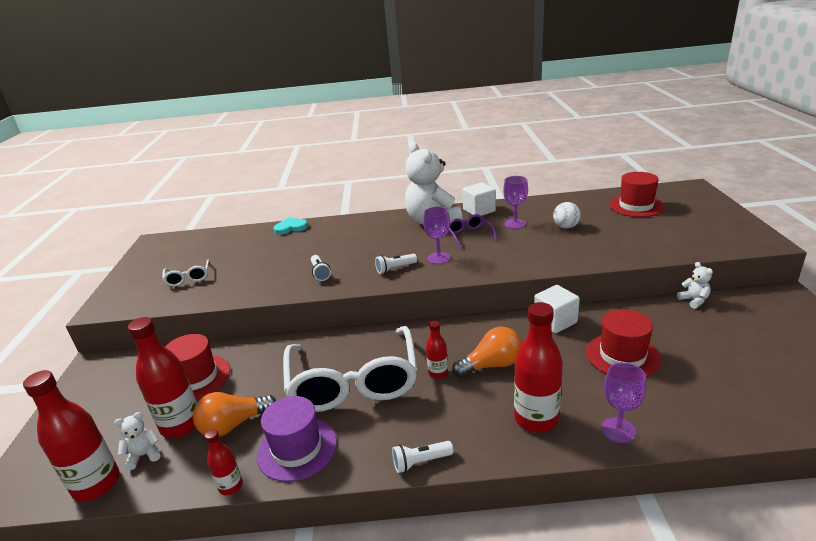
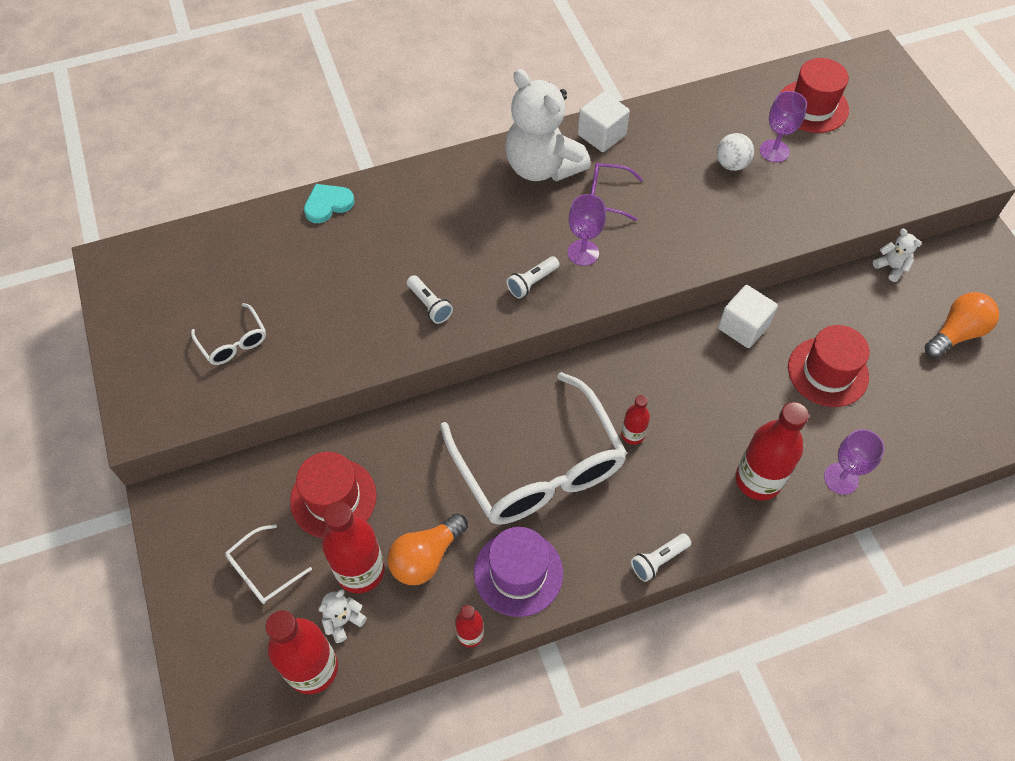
camera: 20 degrees left, 30 degrees up
purple glasses [449,214,497,248] -> purple glasses turned 45 degrees counterclockwise [590,163,643,221]
orange light bulb [452,326,522,378] -> orange light bulb moved to [925,292,999,358]
purple goblet [503,176,528,229] -> purple goblet moved to [760,91,807,163]
none -> white glasses [225,524,312,604]

